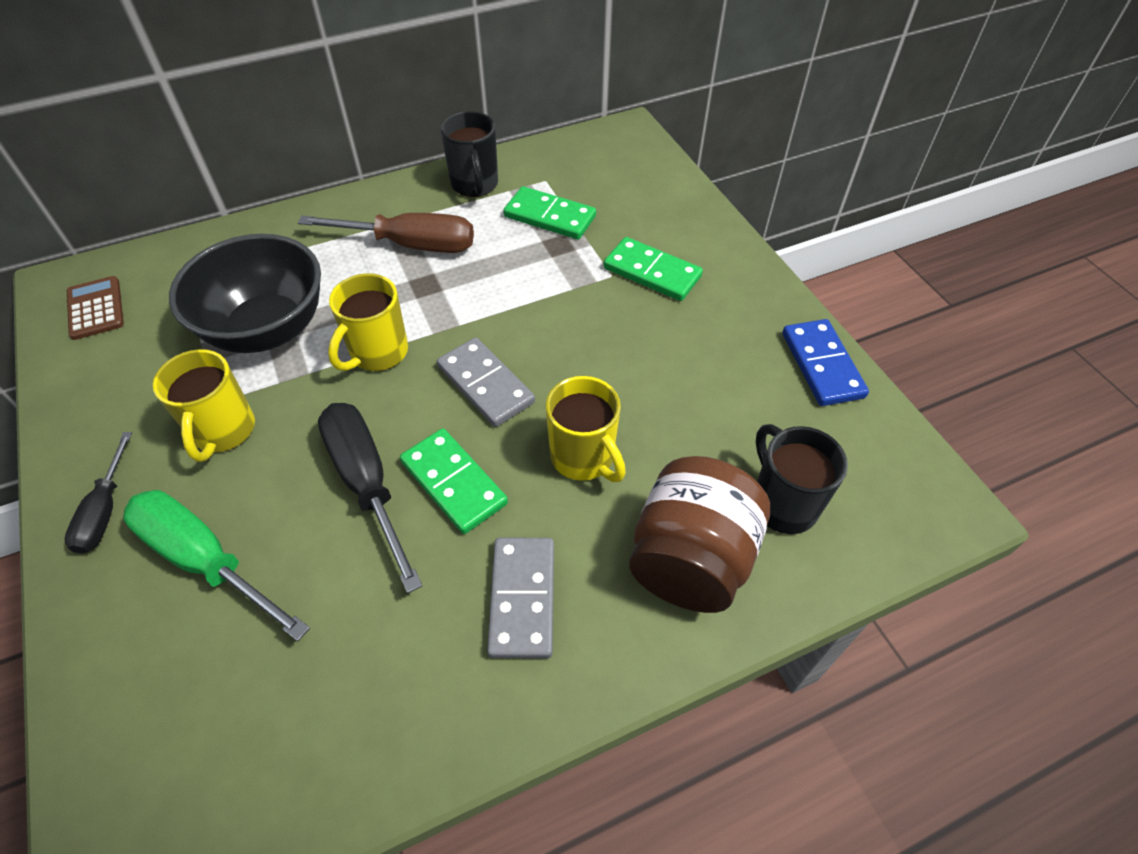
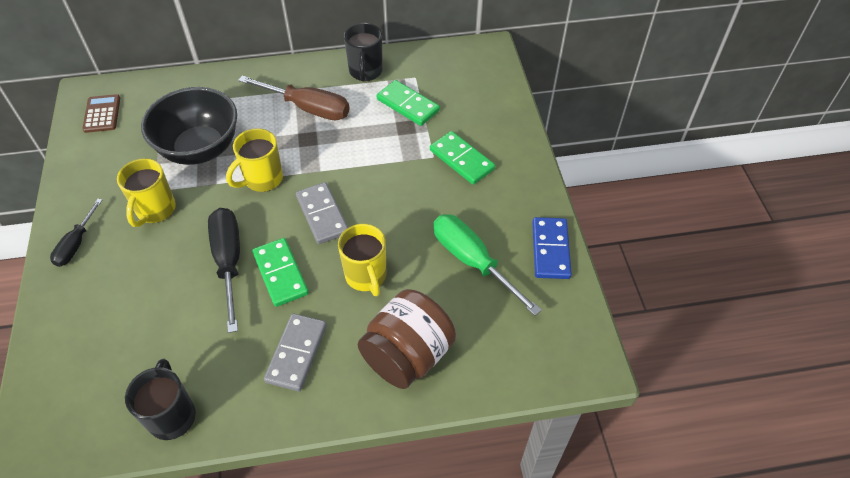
camera: 15 degrees right, 0 degrees up
green screwdriver [123,490,310,641] -> green screwdriver moved to [433,214,542,316]
black mug [756,424,848,534] -> black mug moved to [125,359,196,440]

